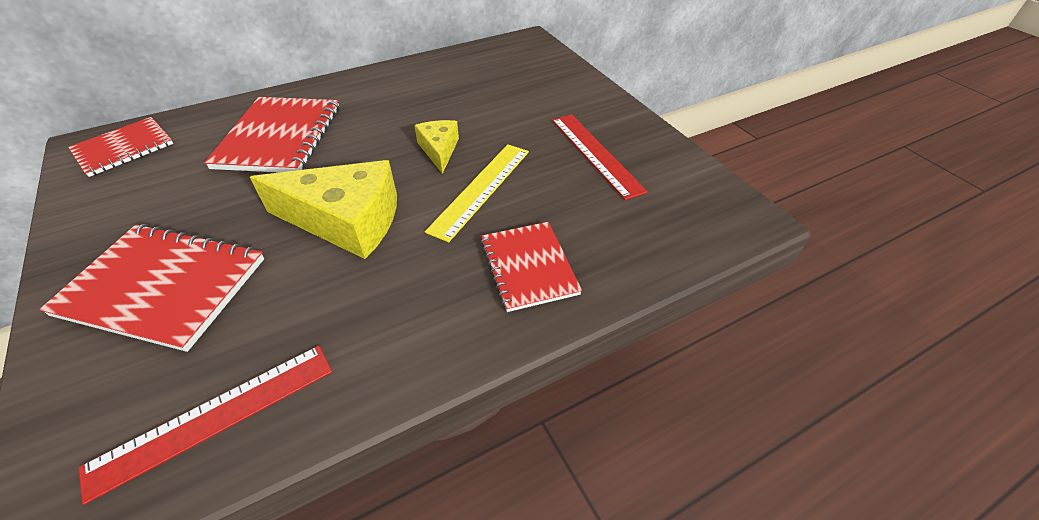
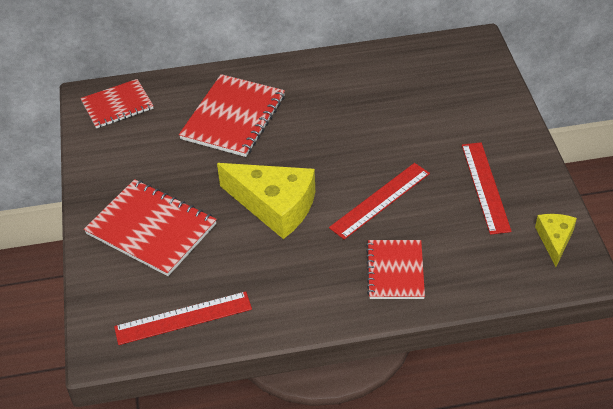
camera: 20 degrees right, 0 degrees up
yellow cheese [414,120,459,174] -> yellow cheese moved to [535,214,577,267]
yellow ruler [425,144,529,243] -> red ruler [329,163,430,240]

